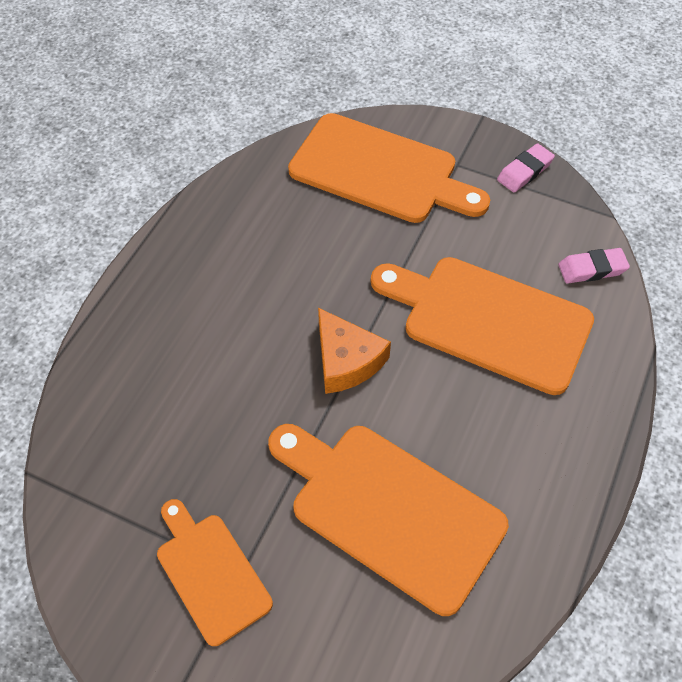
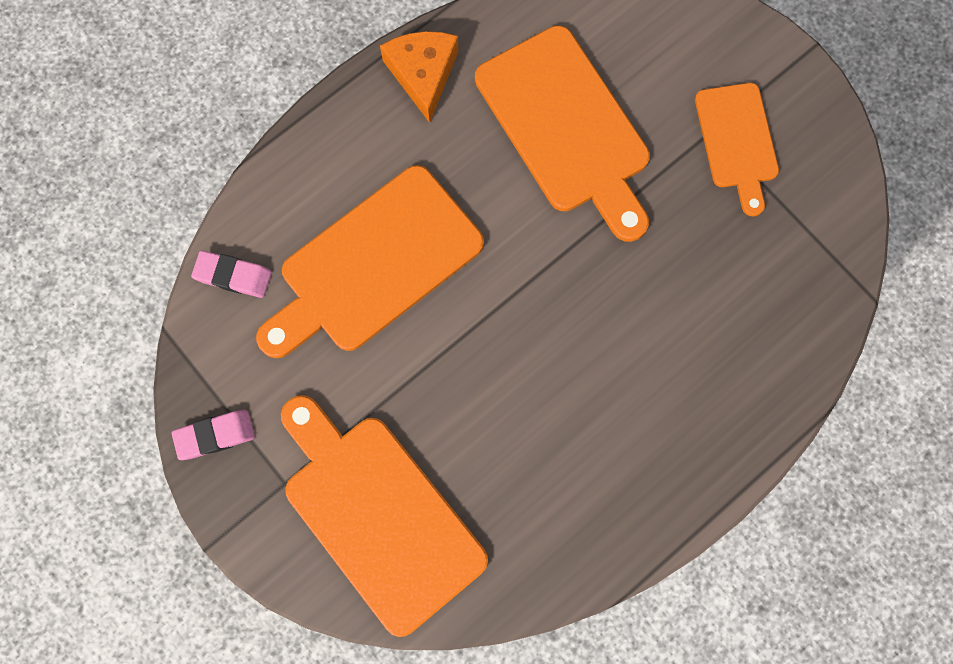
camera: 155 degrees left, 20 degrees up
orange cheese [318,308,391,394] -> orange cheese moved to [380,31,459,123]
orange cutting board [371,257,594,395] -> orange cutting board turned 90 degrees clockwise [256,165,484,358]

